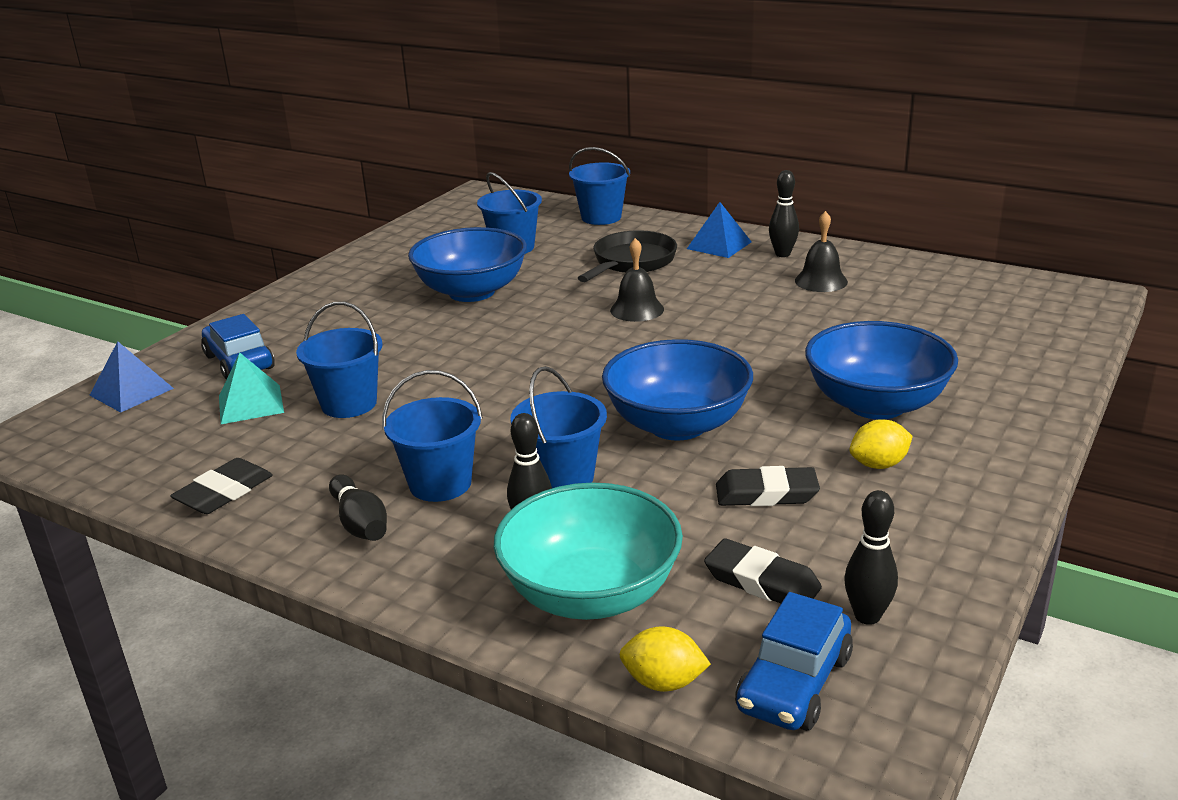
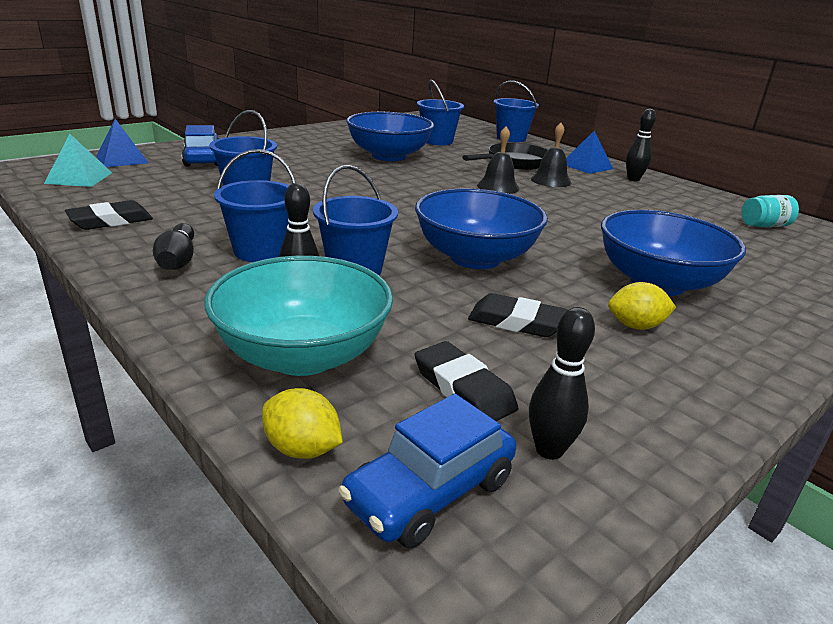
camera: 15 degrees right, 0 degrees up
turquoise pyramid [219,352,284,424] -> turquoise pyramid moved to [44,134,112,187]
black bell [795,211,848,292] -> black bell moved to [531,123,571,187]
none -> turquoise jar [741,195,799,227]

